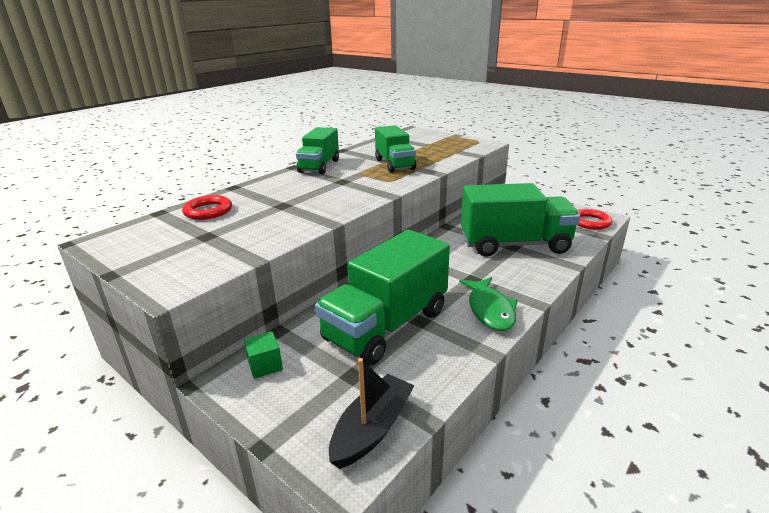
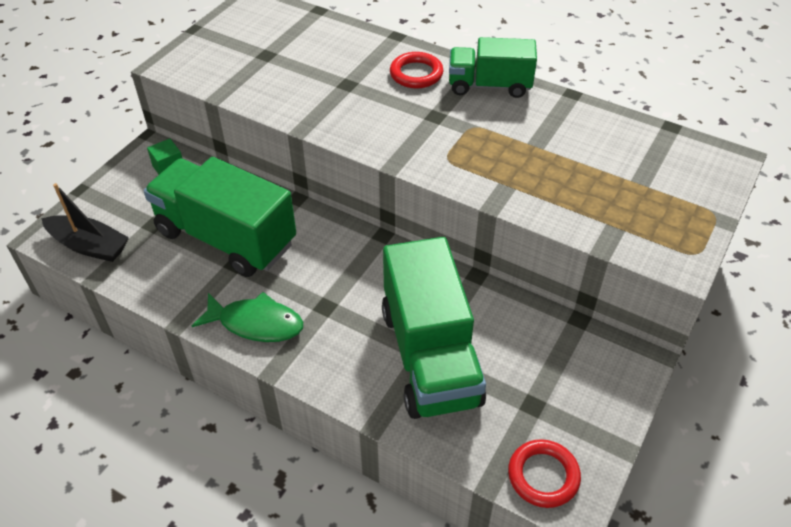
camera: 80 degrees right, 20 degrees up
red ring [182,195,232,220] -> red ring moved to [390,52,443,88]
green truck [375,125,416,173] -> none
green fish [459,277,518,331] -> green fish turned 150 degrees counterclockwise [192,292,303,342]

